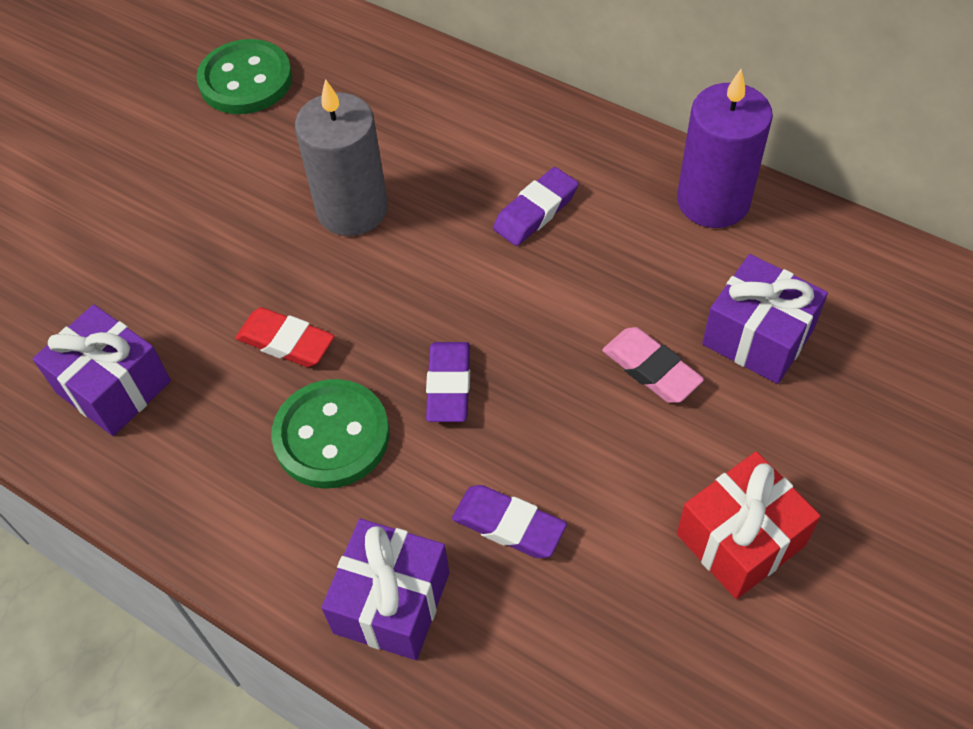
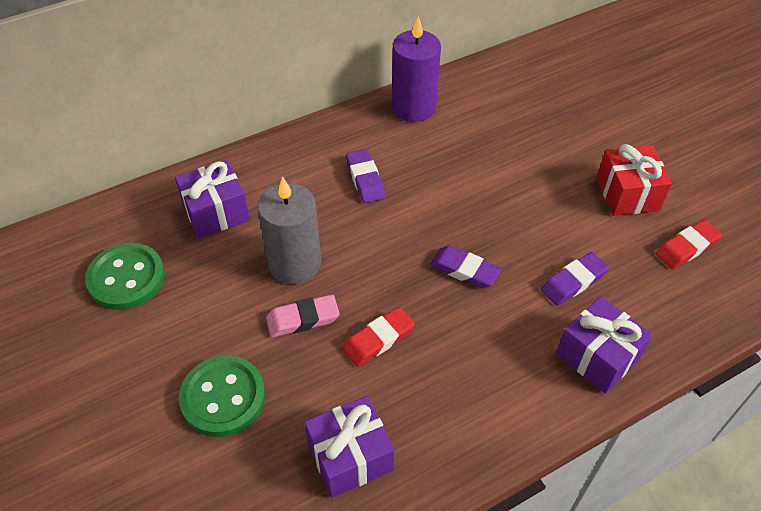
camera: 65 degrees left, 5 degrees down
green button [271,379,390,489] -> green button moved to [179,355,266,437]
pink eraser [602,327,704,403] -> pink eraser moved to [266,295,340,337]
purple gift [702,254,828,384] -> purple gift moved to [175,160,250,239]
none -> red eraser [655,220,722,269]

